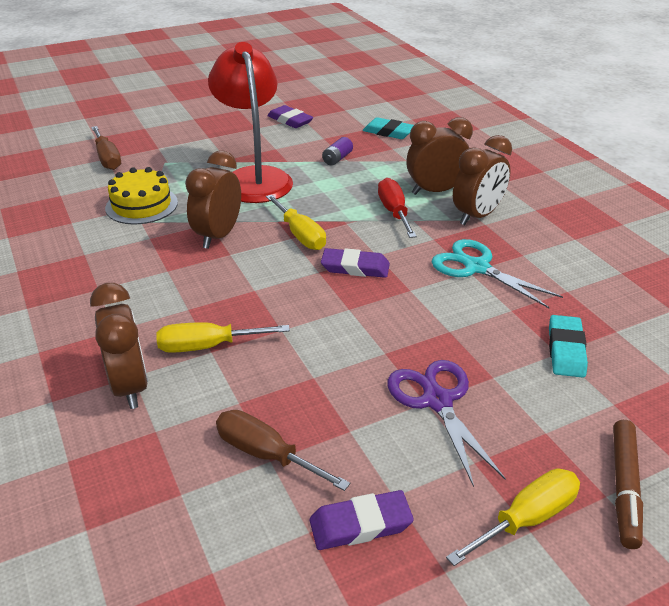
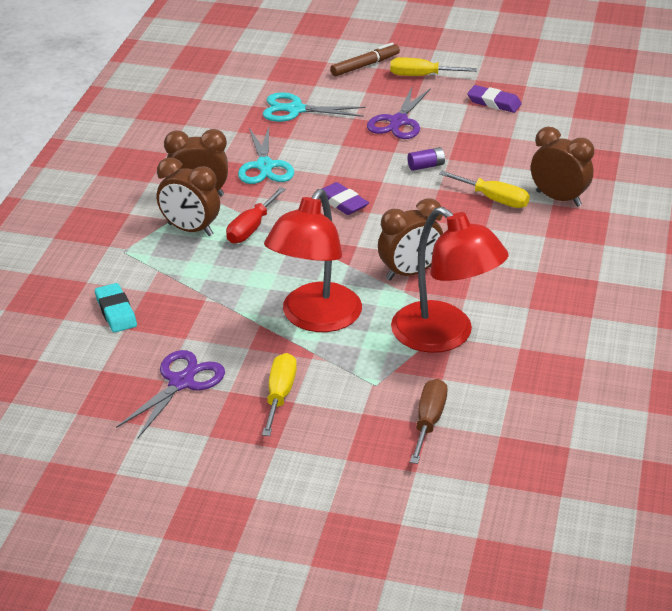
camera: 140 degrees left, 0 degrees up
brown clock [90,283,148,409] -> brown clock turned 105 degrees clockwise [531,127,594,207]
yellow cake [105,167,178,224] -> red lamp [391,207,508,353]
brown screwdriver [216,410,350,491] -> none
yellow screwdriver [266,194,326,250] -> yellow screwdriver moved to [262,353,297,436]
purple eraser [267,105,313,128] -> purple scissors [116,350,225,438]
purple battery [322,137,353,166] -> purple battery moved to [408,147,445,171]
turquoise eraser [549,315,588,378] -> turquoise scissors [262,92,366,122]

